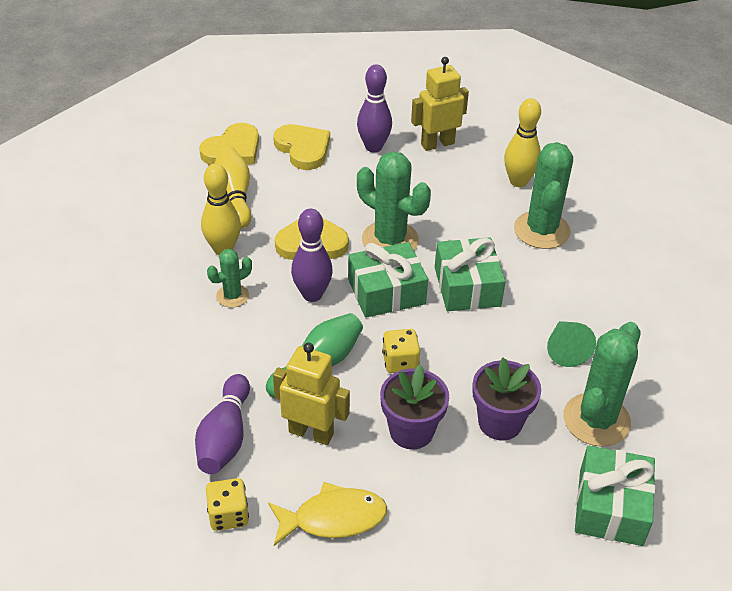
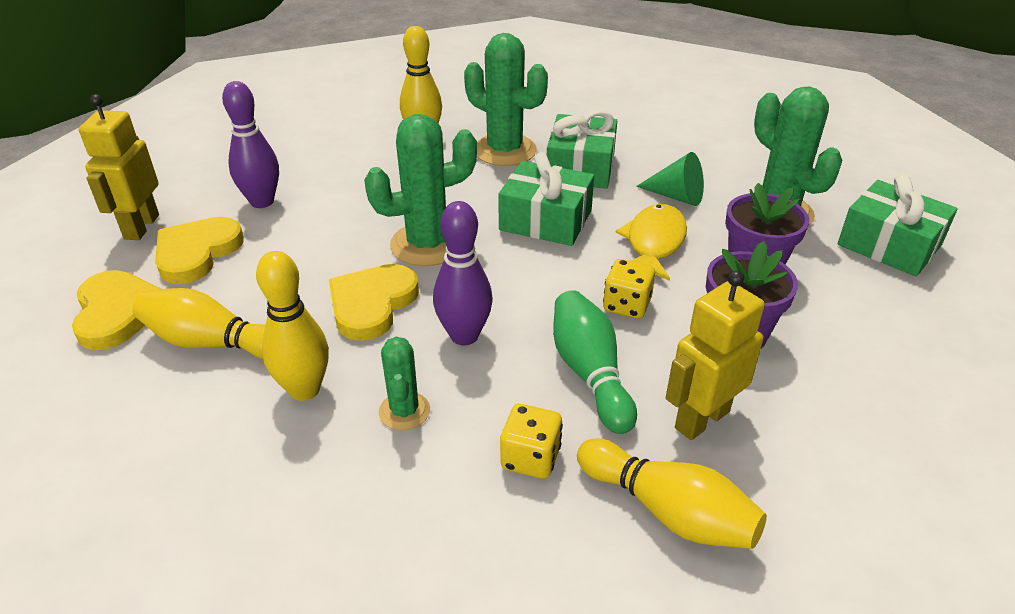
camera: 60 degrees left, 5 degrees down
purple bowling pin [195,374,250,474] -> yellow bowling pin [577,438,767,549]
yellow dice [206,478,249,531] -> yellow dice moved to [500,404,563,479]
yellow fish [268,482,387,546] -> yellow fish moved to [616,204,687,281]
yellow heart [273,124,330,170] -> yellow heart turned 60 degrees counterclockwise [155,217,244,284]
green gift [348,242,428,318] -> green gift moved to [547,110,617,189]
yellow robot [411,57,469,151] -> yellow robot moved to [79,94,159,240]

